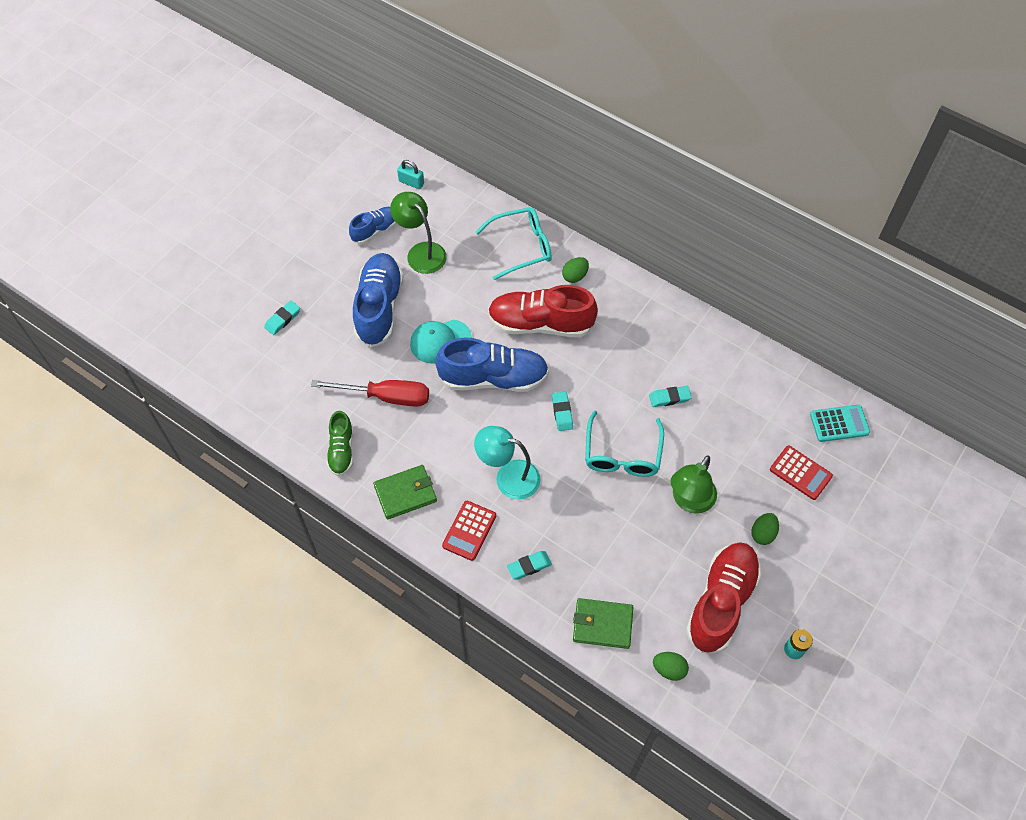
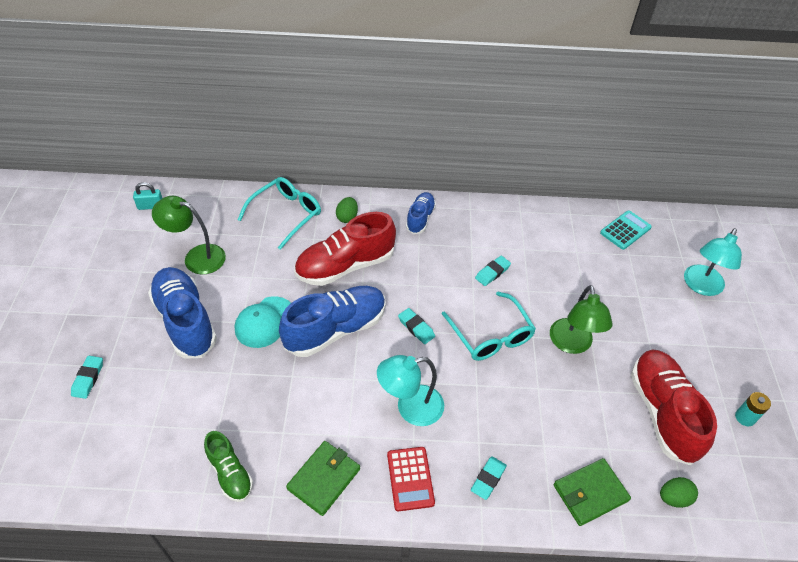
camera: 35 degrees left, 10 degrees down
red screwdriver [311,380,429,407] -> none
blue shoe [349,207,396,244] -> blue shoe moved to [406,192,436,234]
green egg [751,513,779,545] -> none
red calculator [770,446,833,500] -> none
none -> turquoise lamp [684,228,742,296]

